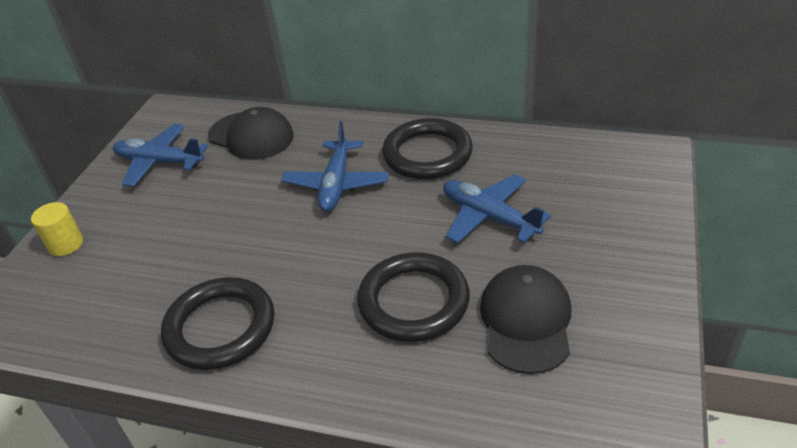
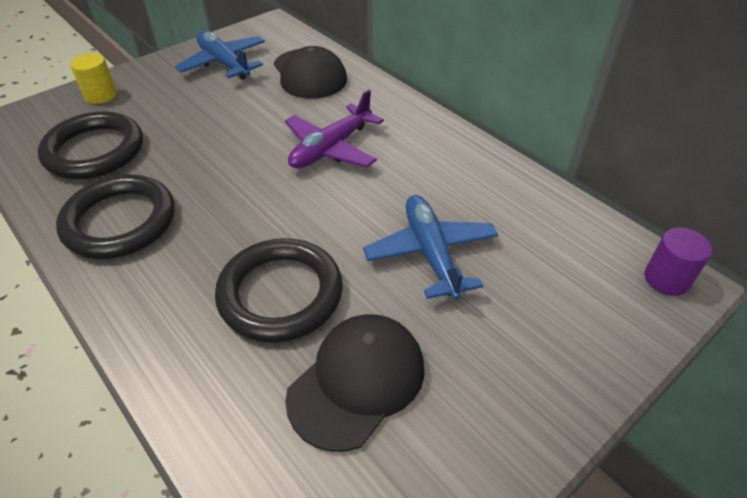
camera: 30 degrees right, 5 degrees up
blue plane [281,121,389,212] -> purple plane [285,89,384,168]
black ring [382,118,473,179] -> black ring moved to [37,111,143,179]
none -> purple cylinder [645,228,712,296]

